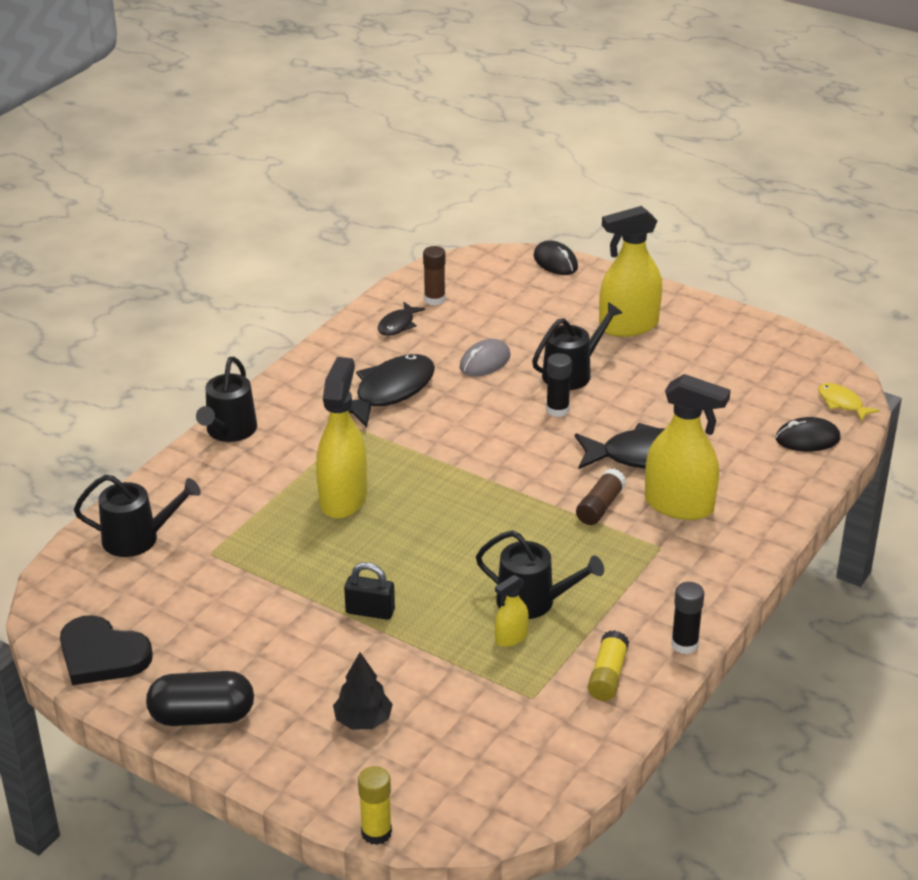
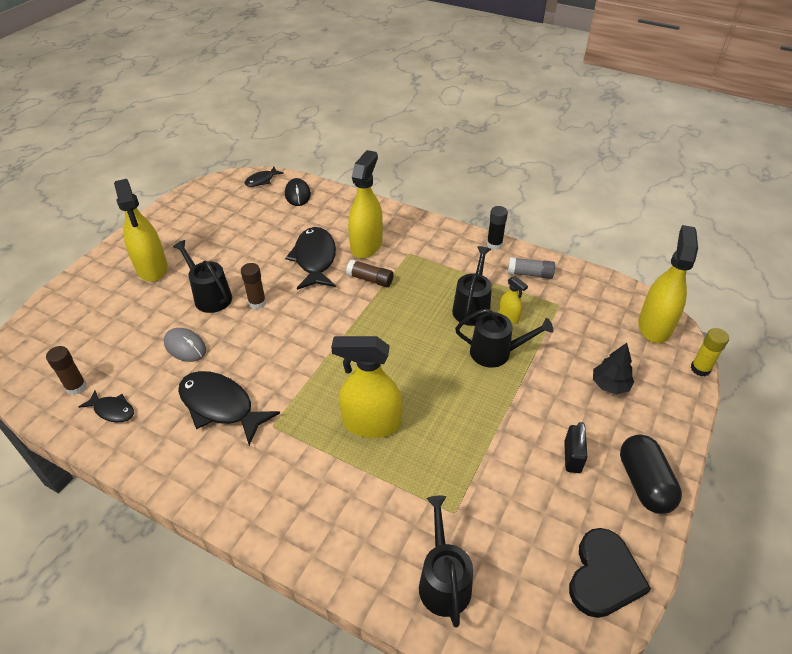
camera: 95 degrees left, 10 degrees up
black watering can [196,357,257,442] -> black watering can moved to [455,308,553,368]
black padlock [344,562,395,620] -> black padlock moved to [564,422,587,473]
black mouse [533,240,578,275] -> none
black glue stick [546,353,572,417] -> brown glue stick [241,263,266,309]
yellow glue stick [588,630,629,701] -> grey glue stick [508,257,555,279]
yellow fish [818,383,880,421] -> black fish [244,166,284,187]
none -> yellow spray bottle [638,225,698,343]

